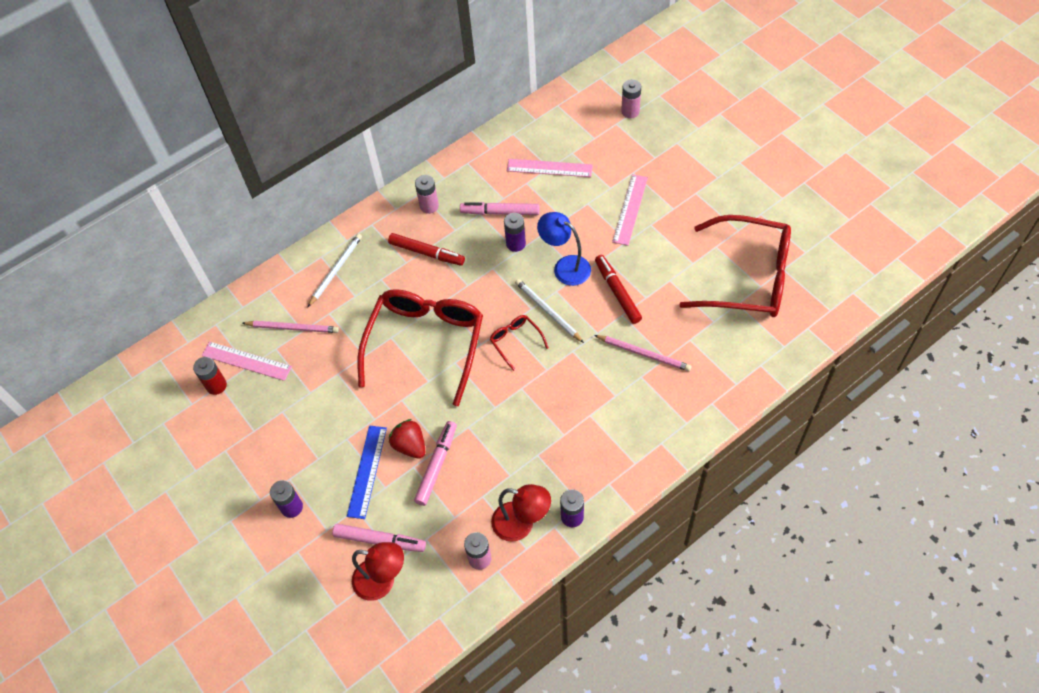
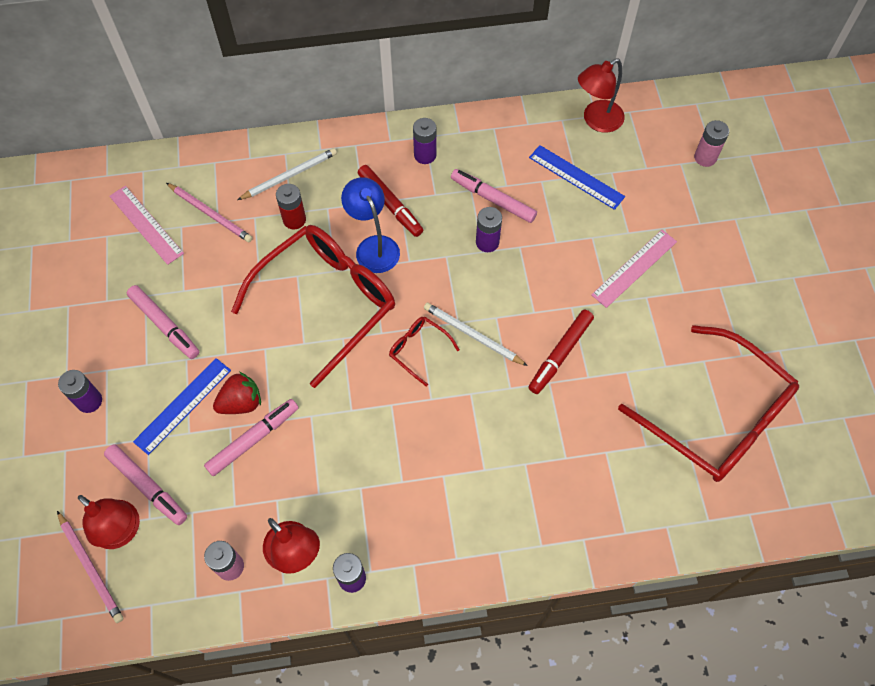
camera: 25 degrees right, 5 degrees up
red battery [193,357,227,395] -> red battery moved to [276,184,306,229]
red strawberry [389,419,425,459] -> red strawberry turned 75 degrees clockwise [213,372,261,414]
pink battery [415,175,439,214] -> purple battery [413,118,437,164]
red glasses [490,315,549,371] -> red glasses turned 45 degrees counterclockwise [389,317,460,387]
pink ruler [507,159,593,177] -> blue ruler [529,145,625,210]
white pencil [515,279,584,343] -> white pencil turned 45 degrees counterclockwise [424,303,528,366]
blue lamp [537,212,591,286] -> blue lamp moved to [341,177,400,273]
pink pencil [594,335,691,371] -> pink pencil moved to [57,511,124,623]
red marker [595,255,642,324] -> red marker turned 150 degrees counterclockwise [528,310,594,394]
none -> pink marker [127,285,199,359]
none -> red lamp [578,58,625,133]

